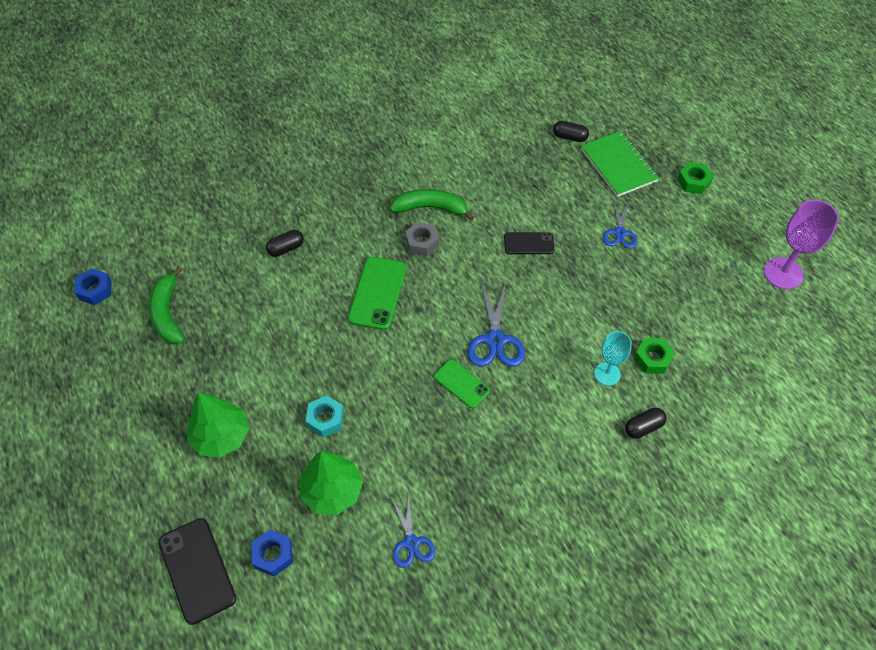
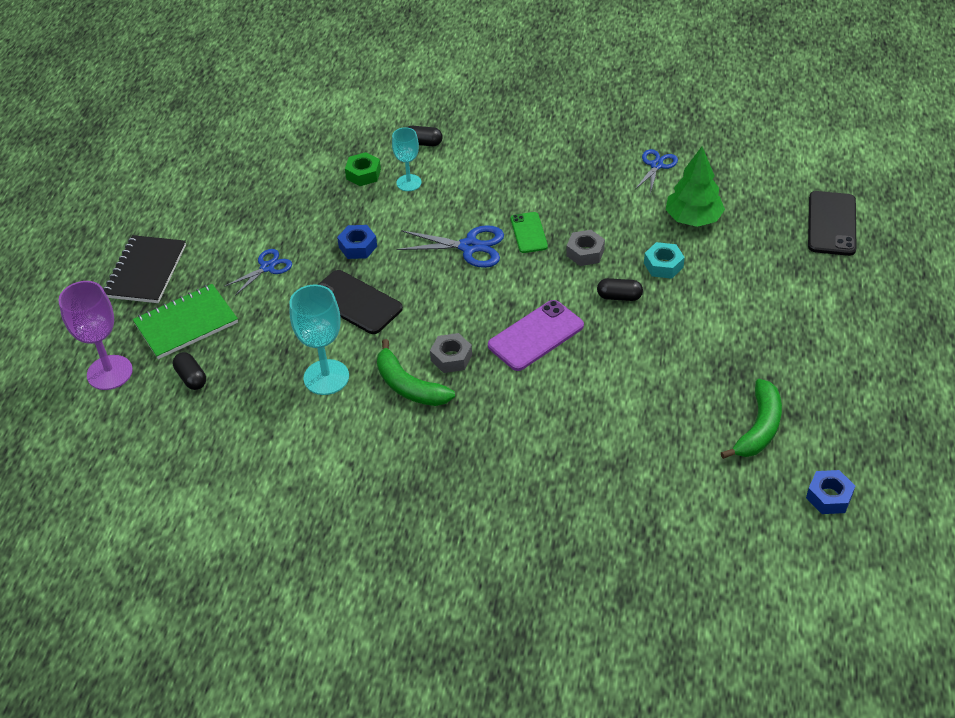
camera: 140 degrees left, 10 degrees down
green tree [187,392,249,458] -> none
blue nut [251,530,293,577] -> blue nut moved to [337,225,377,259]
black capsule [266,230,304,257] -> black capsule moved to [597,278,643,301]
green phone [348,257,407,330] -> purple phone [488,300,584,371]
blue scissors [468,282,525,367] -> blue scissors turned 60 degrees clockwise [397,225,504,268]
black phone [504,232,554,254] -> black phone [318,270,403,334], size x1.59
green notebook [581,131,659,197] -> green notebook turned 45 degrees clockwise [133,284,238,359]
green nut [677,162,714,194] -> black notebook [103,235,186,303]
purple goblet [764,200,839,289] -> purple goblet moved to [58,281,133,390]
none -> turquoise goblet [289,284,349,395]
none -> grey nut [566,230,605,266]

